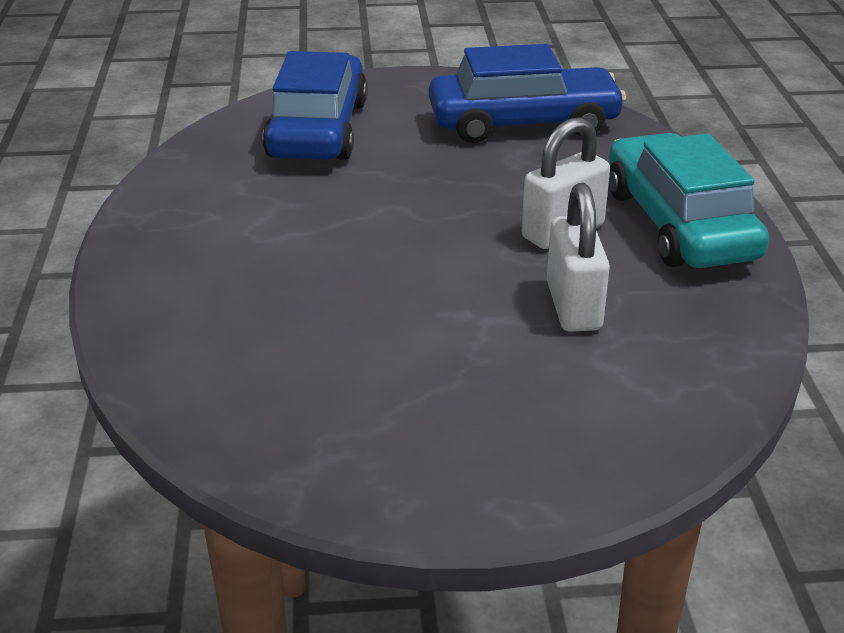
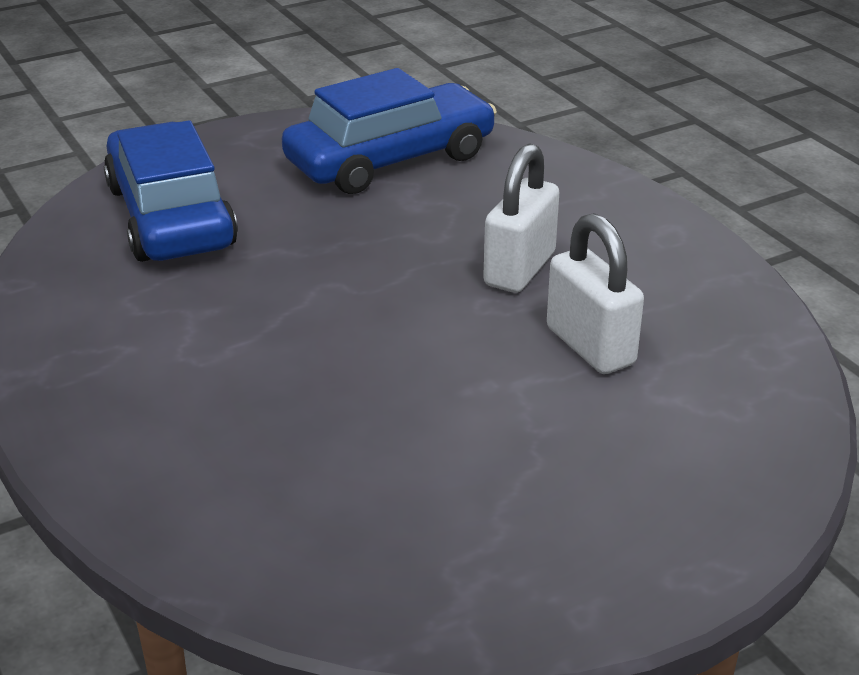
camera: 25 degrees left, 0 degrees up
turquoise car [609,133,769,268] -> none

